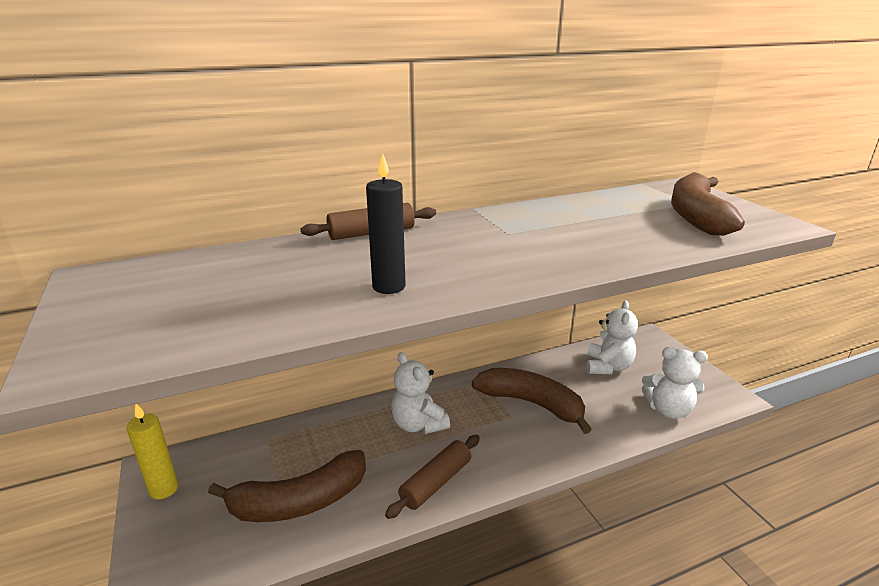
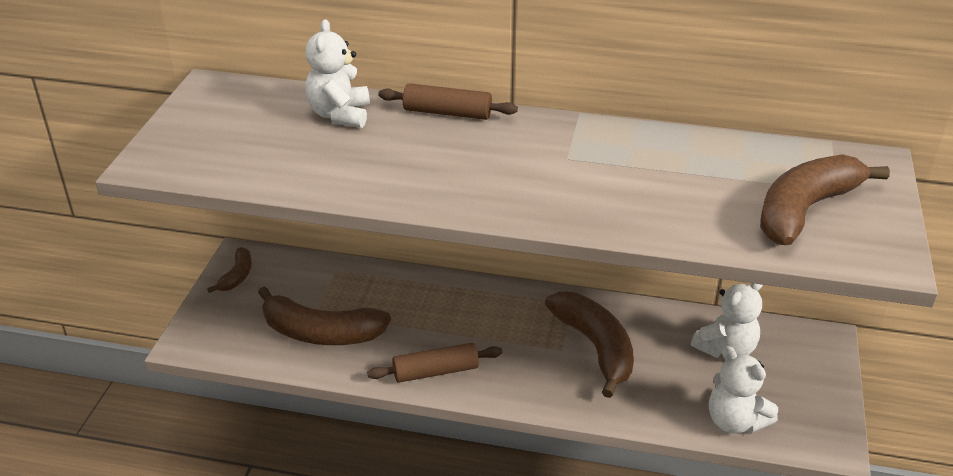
camera: 35 degrees right, 10 degrees up
yellow candle [127,404,178,499] -> brown banana [207,247,252,293]
black candle [366,153,406,294] -> none
white teddy bear [391,352,450,434] -> white teddy bear moved to [305,19,370,128]

